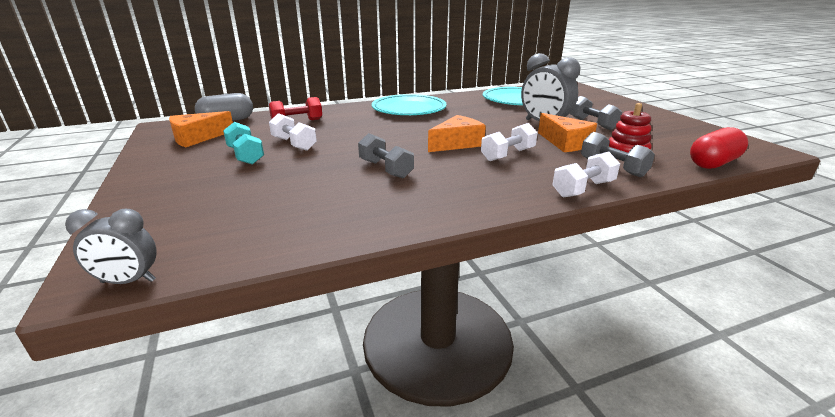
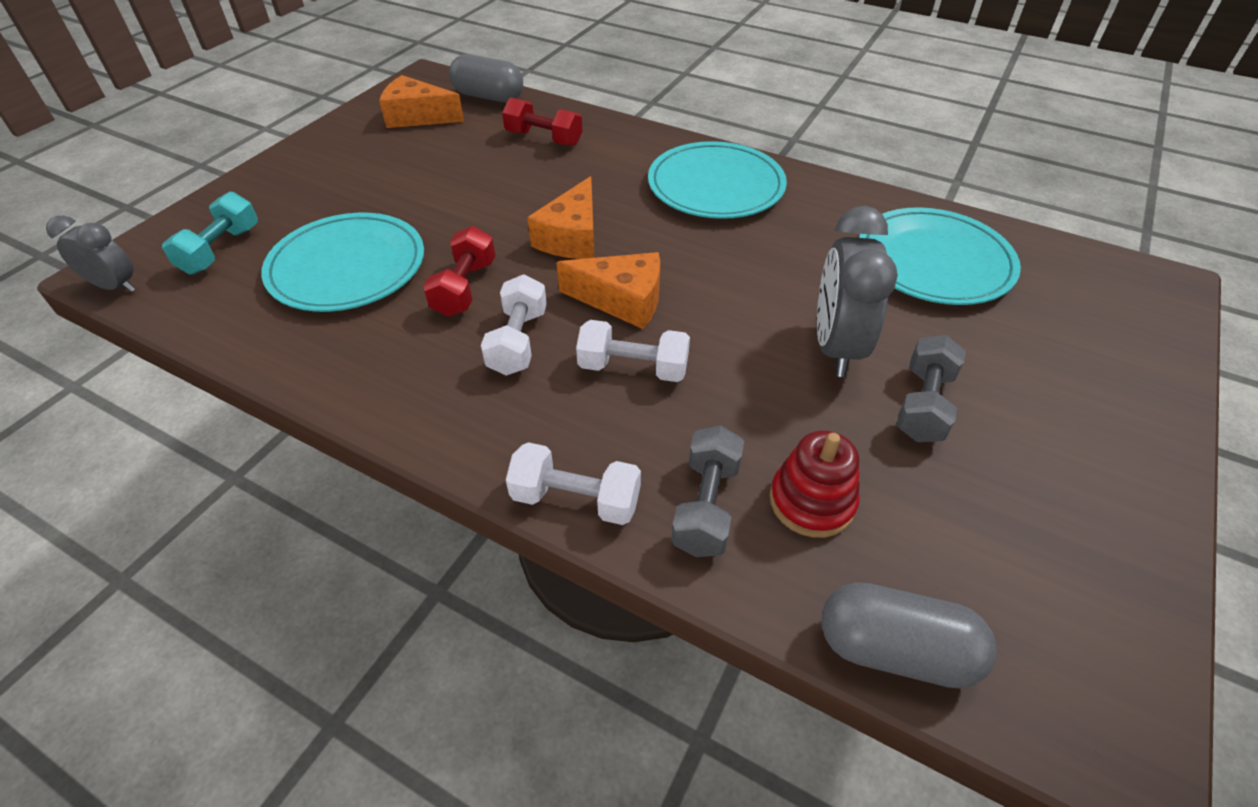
camera: 50 degrees right, 20 degrees up
grey clock [65,208,156,284] -> grey clock turned 150 degrees clockwise [46,216,136,292]
turquoise dumbbell [223,122,264,165] -> turquoise dumbbell moved to [162,192,258,275]
white dumbbell [269,113,317,151] -> white dumbbell moved to [481,274,547,376]
grey dumbbell [358,133,414,178] -> red dumbbell [423,226,495,317]
orange cheese [538,113,597,152] -> orange cheese moved to [527,176,594,259]
red capsule [690,127,748,169] -> grey capsule [821,582,997,689]
none -> turquoise plate [261,213,424,312]

